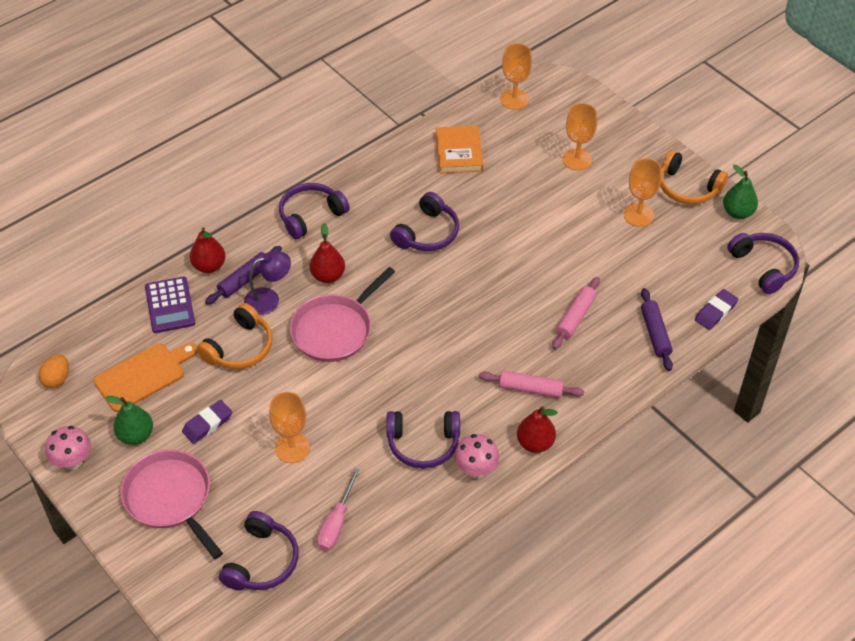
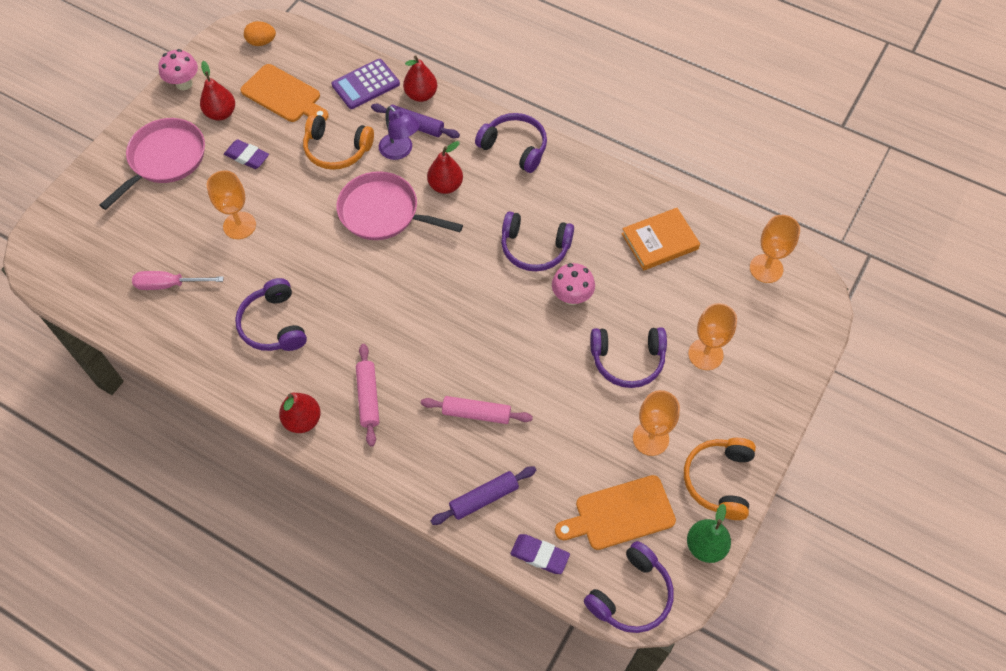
camera: 70 degrees right, 10 degrees up
green pear [105,396,153,445] -> red pear [200,61,235,120]
purple headphones [219,511,299,590] -> purple headphones moved to [590,327,667,388]
pink mushroom [455,434,499,478] -> pink mushroom moved to [552,263,595,305]
none -> orange cutting board [555,475,676,550]

